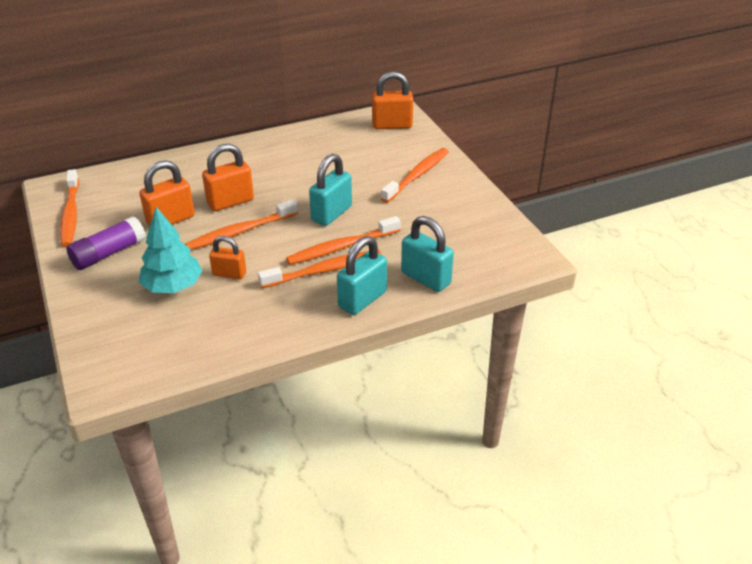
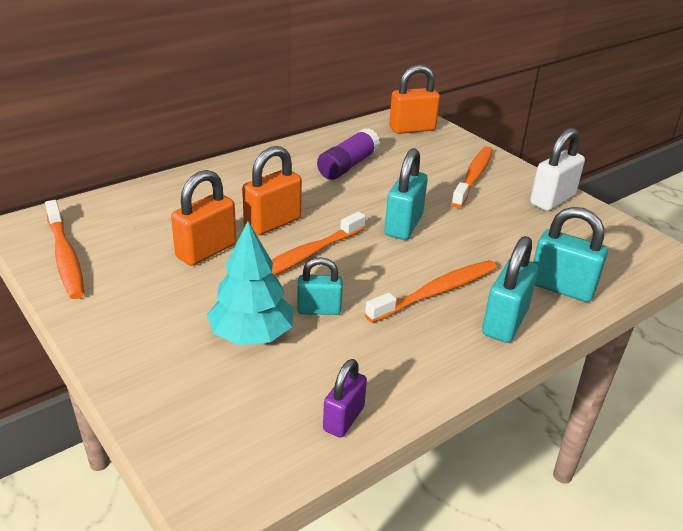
camera: 15 degrees left, 5 degrees down
purple glue stick [66,216,146,270] -> purple glue stick moved to [317,128,380,180]
orange padlock [209,236,246,279] -> turquoise padlock [297,257,343,315]
orange toothbrush [286,216,401,265] -> none
none -> purple padlock [323,359,367,438]
none -> white padlock [530,128,585,211]

